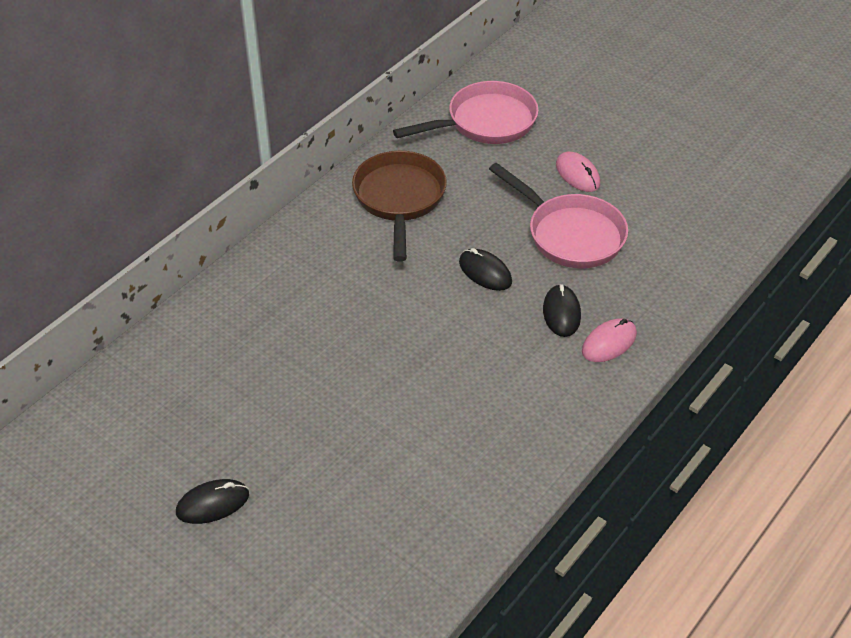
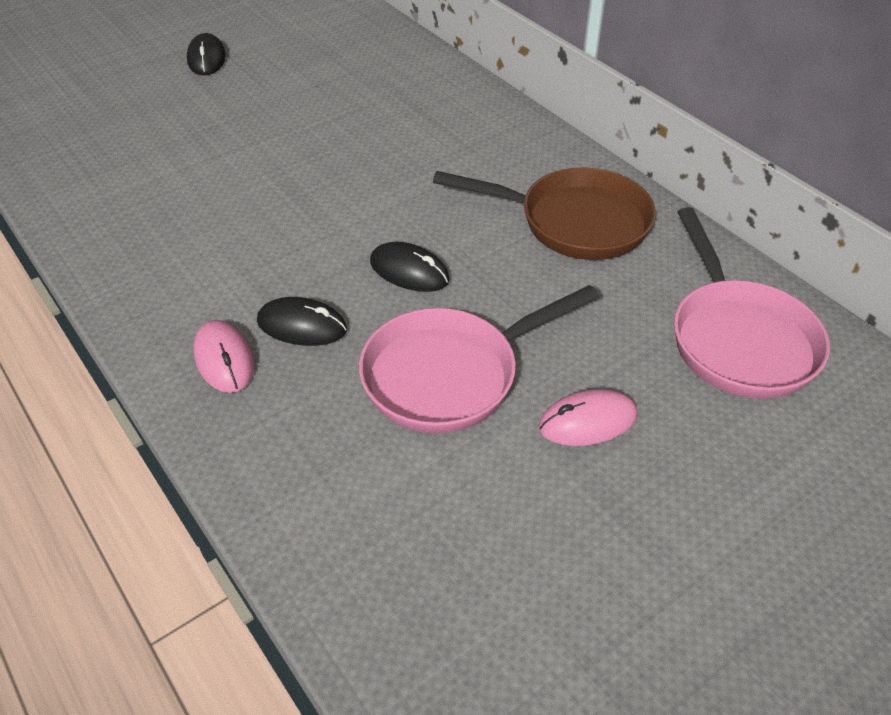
camera: 105 degrees right, 0 degrees up
black mouse [459,248,512,291] -> black mouse turned 60 degrees clockwise [370,242,450,292]

